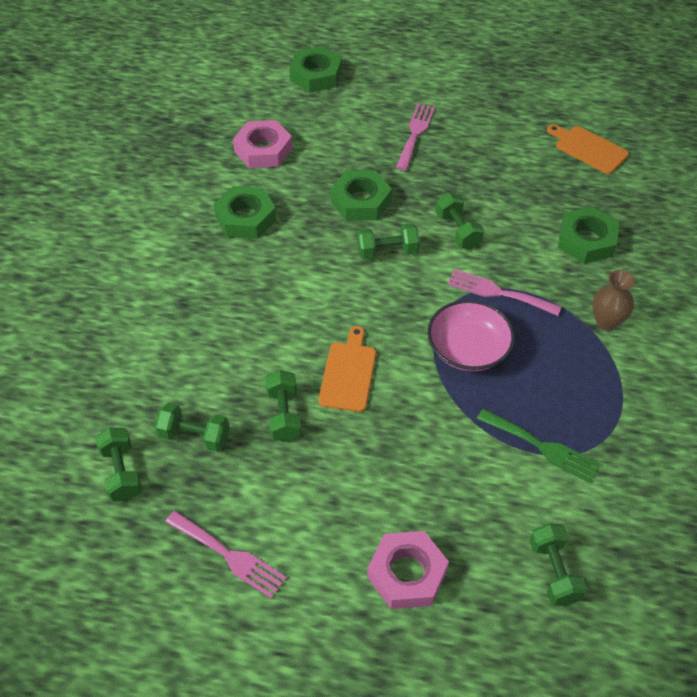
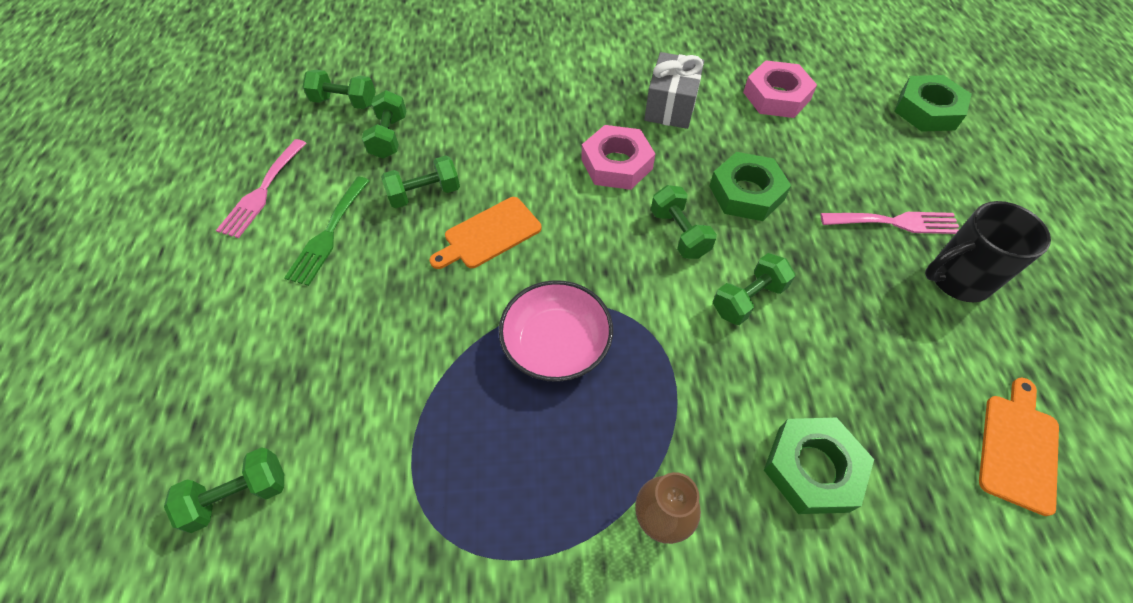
camera: 75 degrees right, 5 degrees up
green dumbbell [96,427,142,501] -> green dumbbell turned 45 degrees clockwise [303,70,375,109]
green nut [214,186,277,239] -> grey gift [644,52,704,129]
orange cutting board [318,326,376,412] -> orange cutting board turned 150 degrees clockwise [430,197,542,269]
pink nut [367,531,449,609] -> pink nut moved to [581,125,655,190]
pink fork [447,269,562,316] -> none
green fork [477,409,600,483] -> green fork moved to [284,177,370,286]
none -> black mug [925,201,1051,302]

